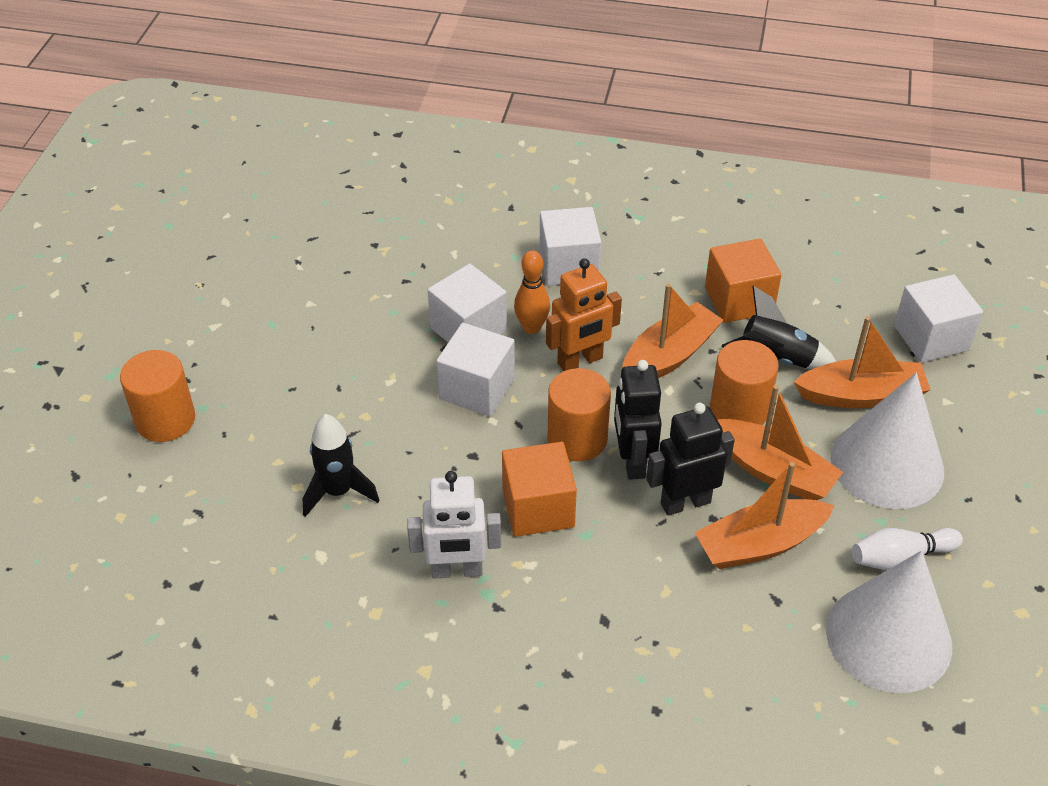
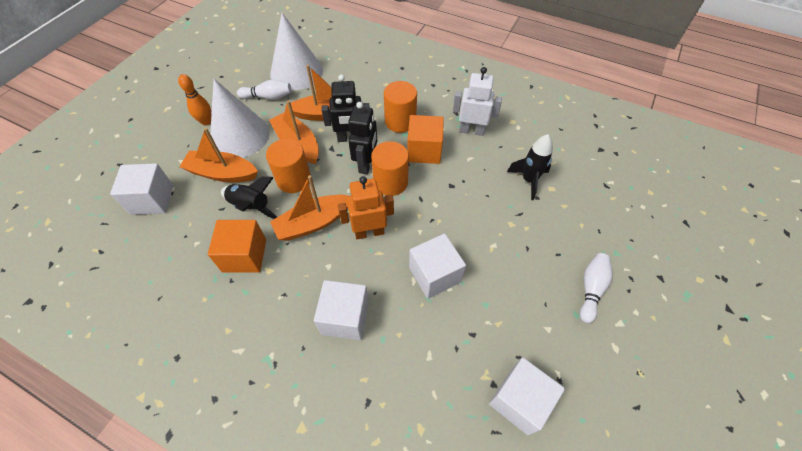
camera: 165 degrees left, 10 degrees up
orange cylinder [120,350,195,442] -> orange cylinder moved to [384,81,417,133]
white cube [436,323,515,416] -> white cube moved to [489,357,565,435]
orange bowling pin [514,250,550,334] -> orange bowling pin moved to [178,74,211,126]
none -> white bowling pin [580,253,613,323]

